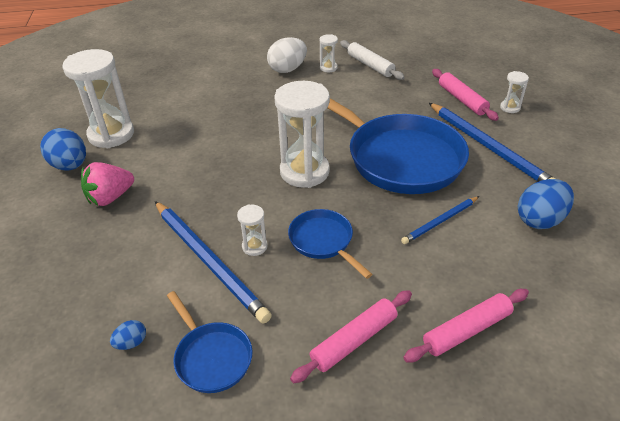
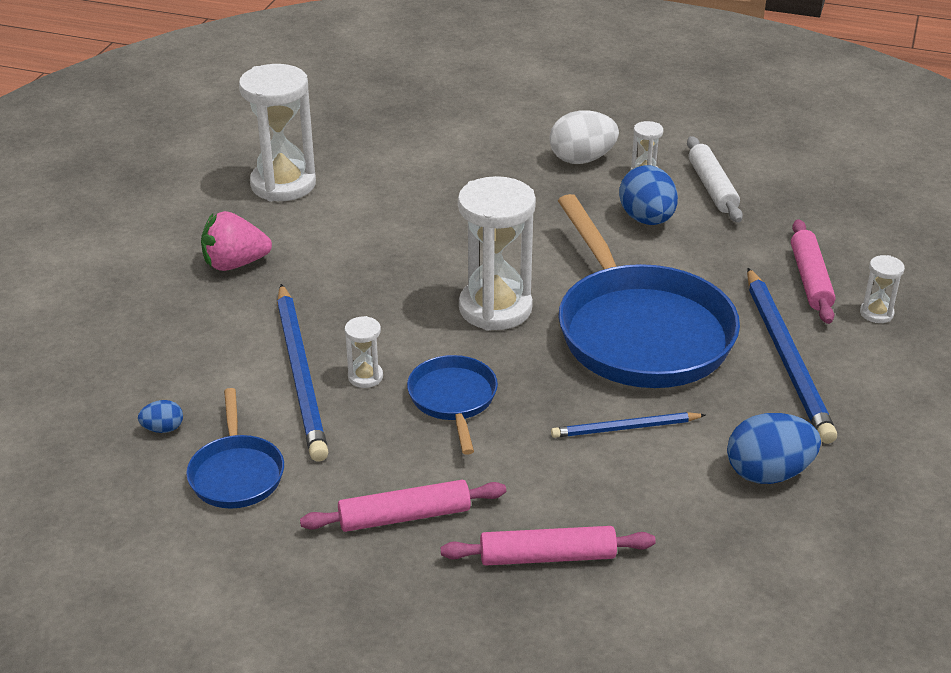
camera: 25 degrees right, 5 degrees down
blue egg [40,128,86,170] -> blue egg moved to [619,165,678,225]

